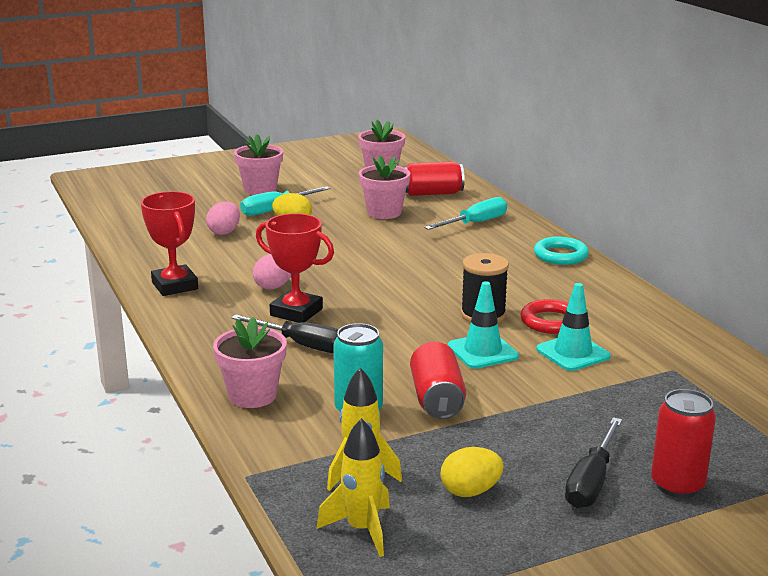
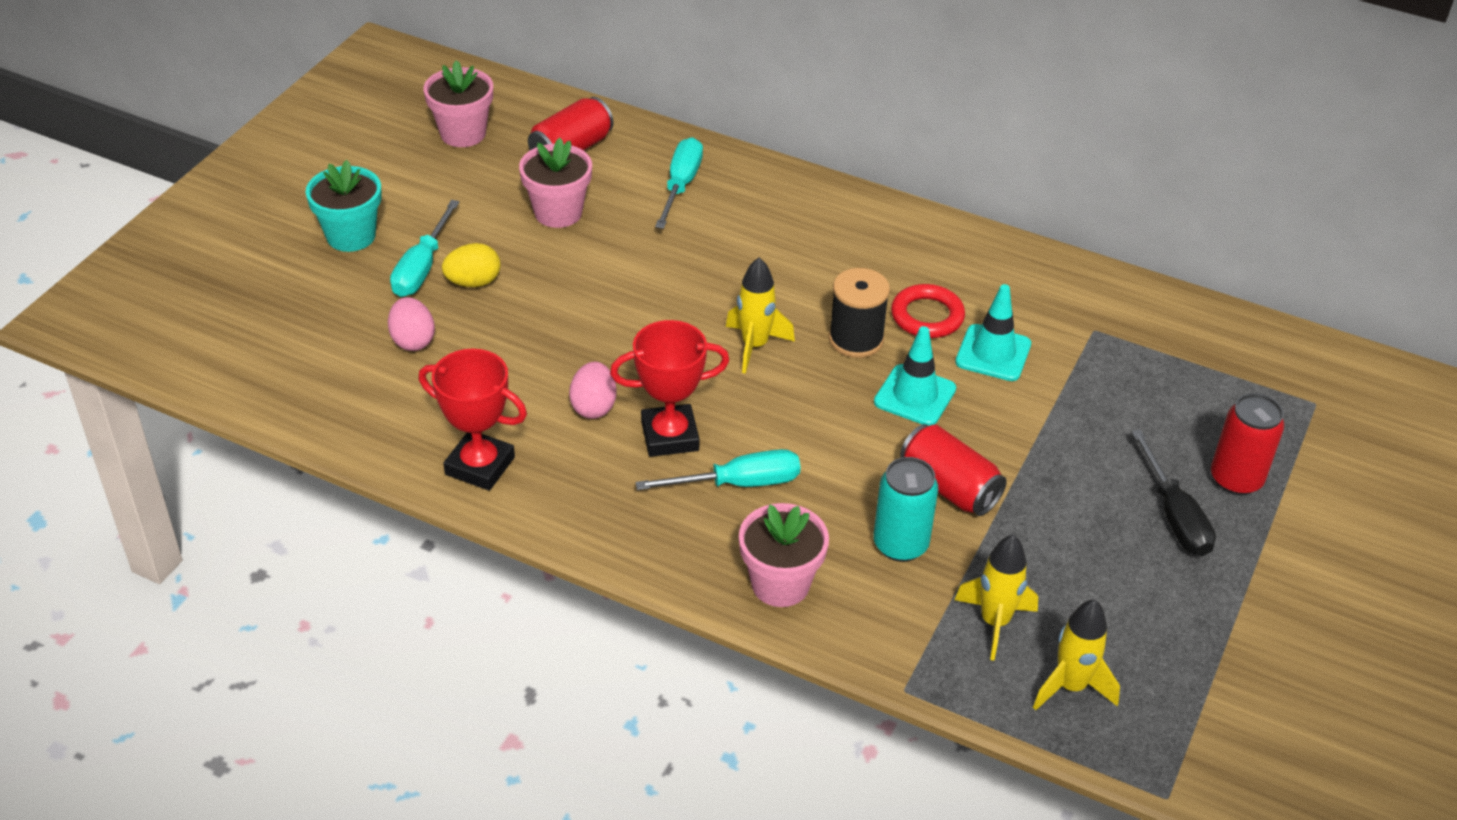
camera: 40 degrees left, 20 degrees up
black screwdriver [231,314,339,353] -> turquoise screwdriver [635,449,801,490]
pink flower pot [234,134,283,195] -> turquoise flower pot [305,160,382,252]
yellow egg [440,447,504,497] -> none
turquoise ring [534,237,589,265] -> none
none -> yellow rocket [726,257,795,374]

